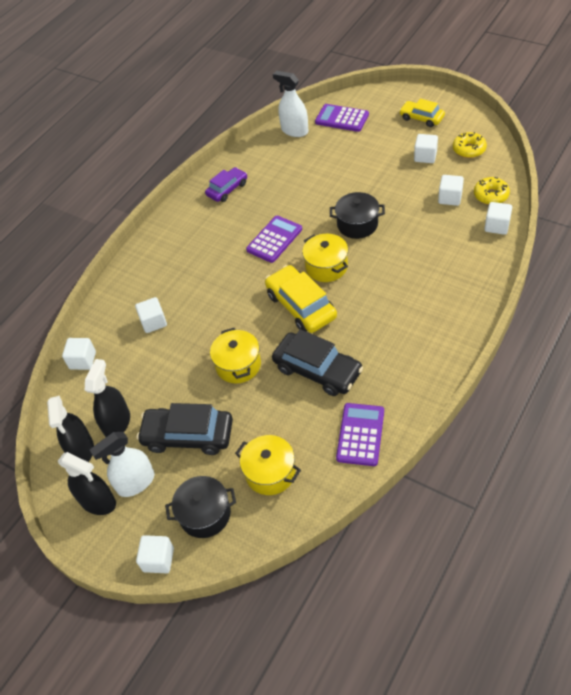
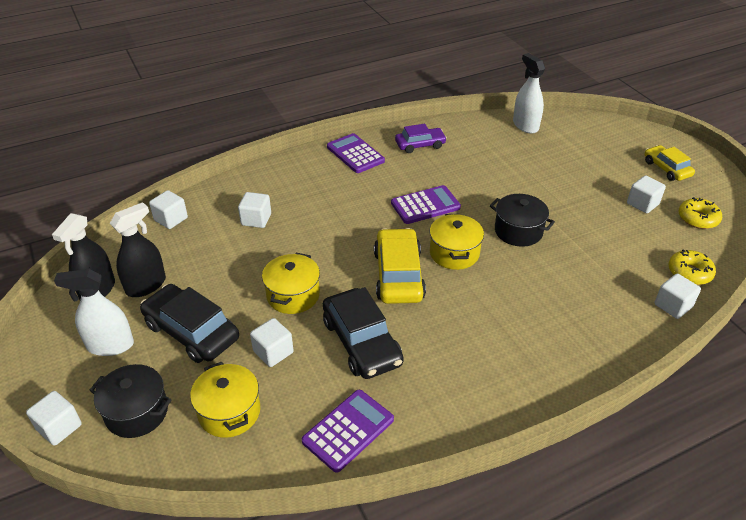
camera: 25 degrees right, 10 degrees down
black spray bottle [58,452,116,515] -> none
purple calculator [315,104,369,132] -> purple calculator moved to [327,133,385,173]
white cube [438,175,464,206] -> white cube moved to [250,318,294,367]

